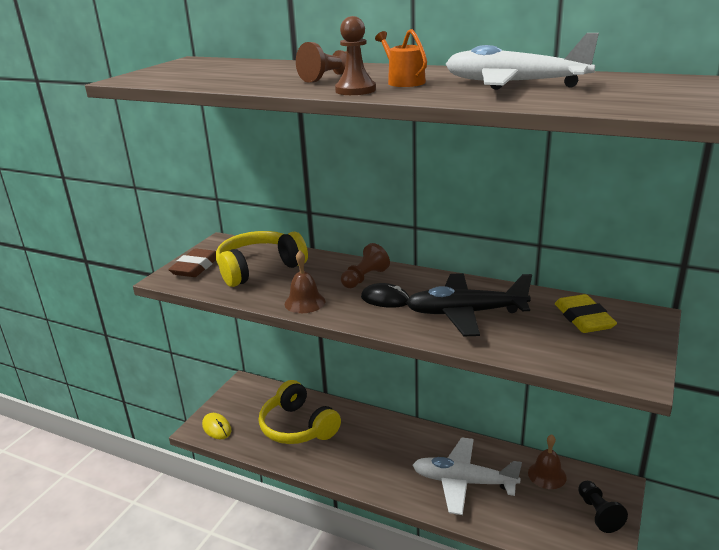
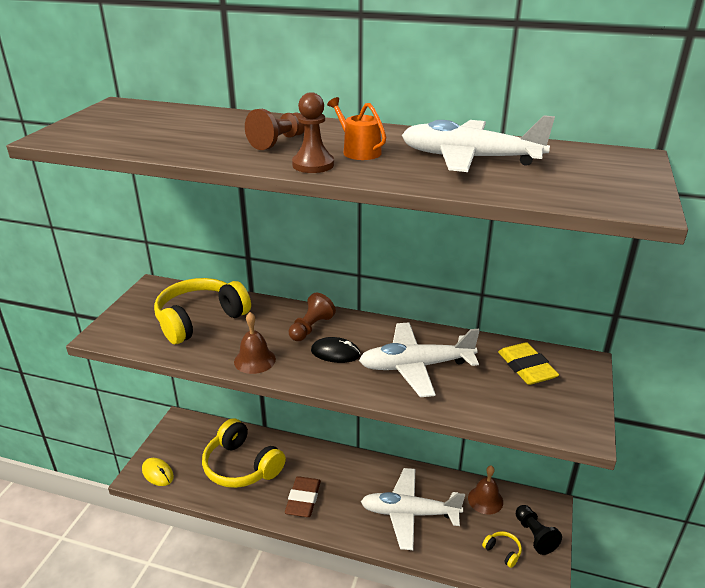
camera: 10 degrees left, 5 degrees up
brown eraser [168,248,216,277] -> brown eraser moved to [285,476,321,517]
black plane [406,273,532,336] -> white plane [359,322,480,397]
none -> yellow headphones [482,531,522,568]

